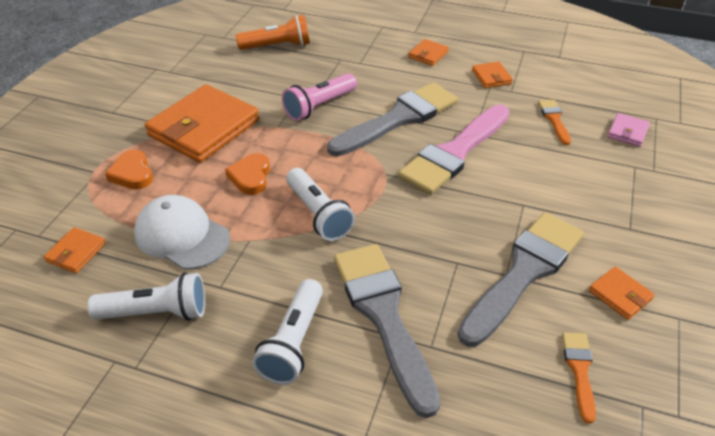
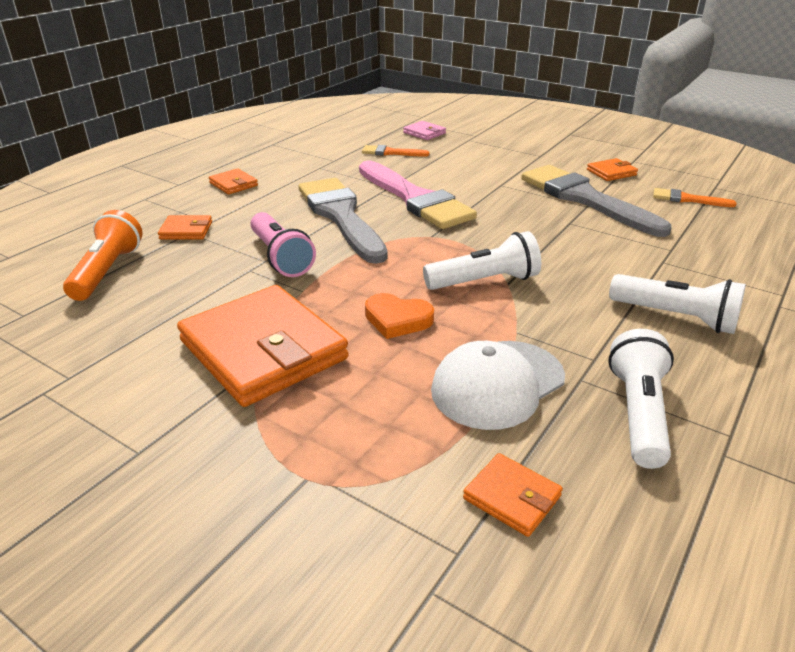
camera: 75 degrees left, 10 degrees down
orange heart [105,150,153,189] -> none
grey brush [334,244,441,418] -> none
orange wallet [472,61,513,88] -> orange wallet moved to [158,215,212,240]

